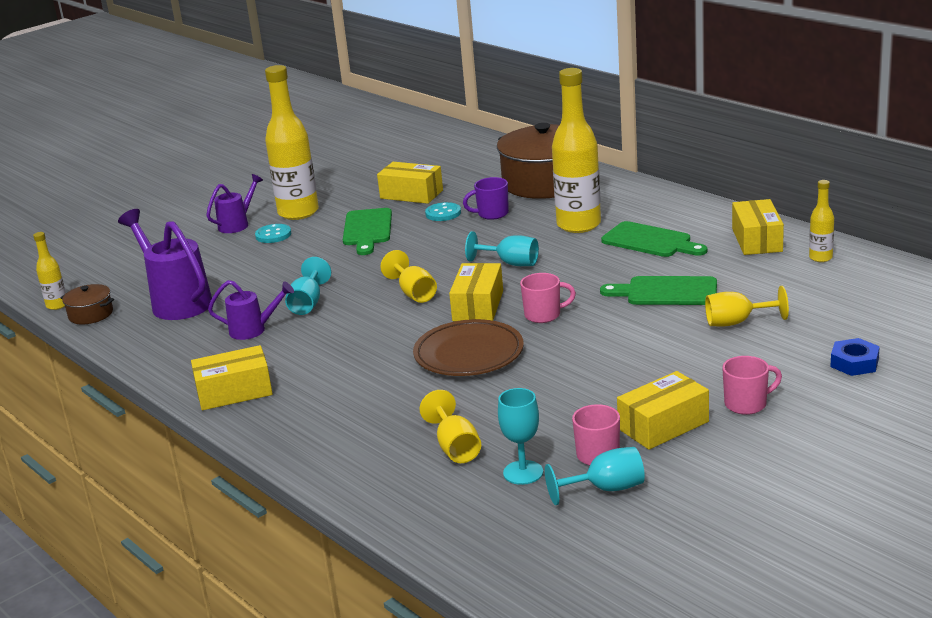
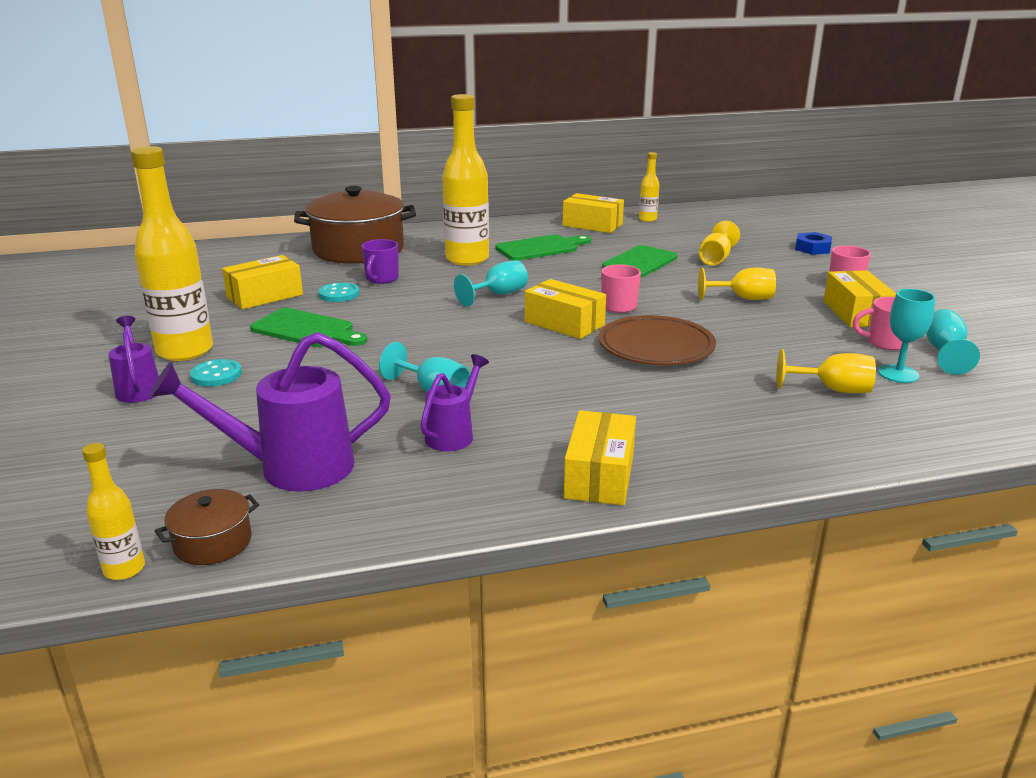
camera: 65 degrees left, 0 degrees up
yellow goblet [380,250,437,303] -> yellow goblet moved to [698,267,776,300]

